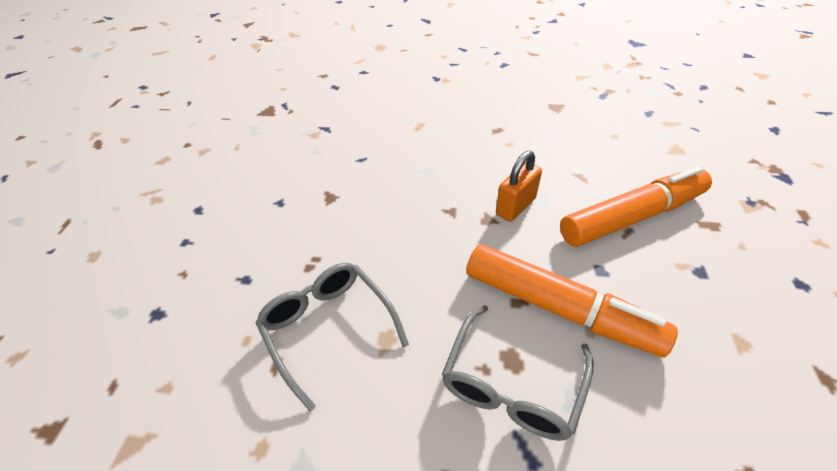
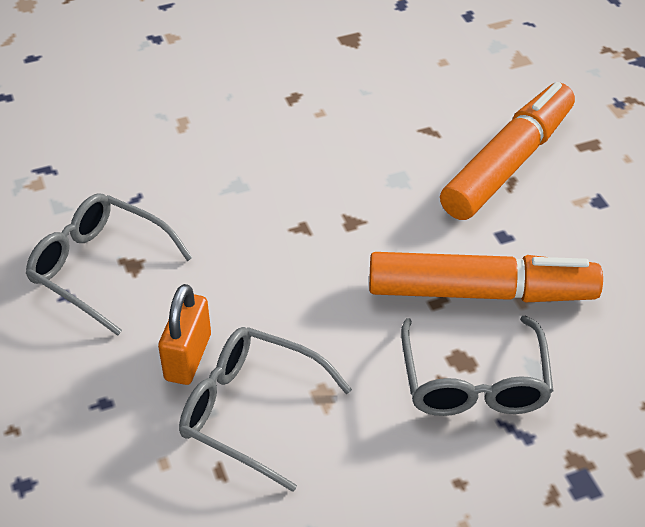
camera: 30 degrees left, 0 degrees up
orange padlock [496,150,542,222] -> orange padlock moved to [158,284,211,385]
none -> grey glasses [26,193,193,336]

